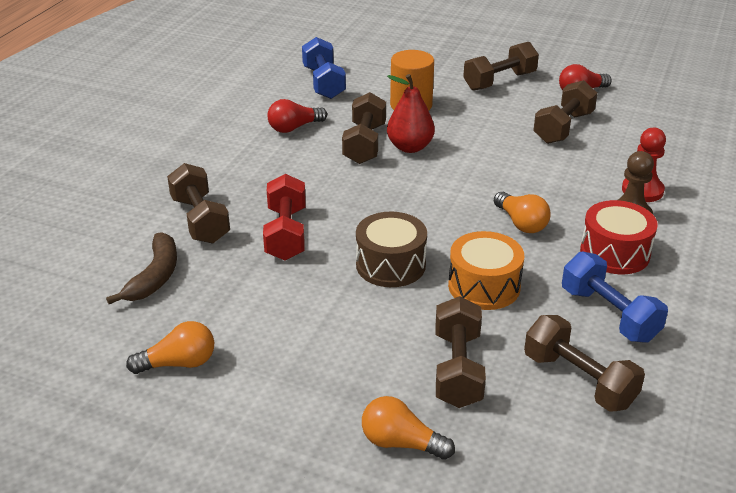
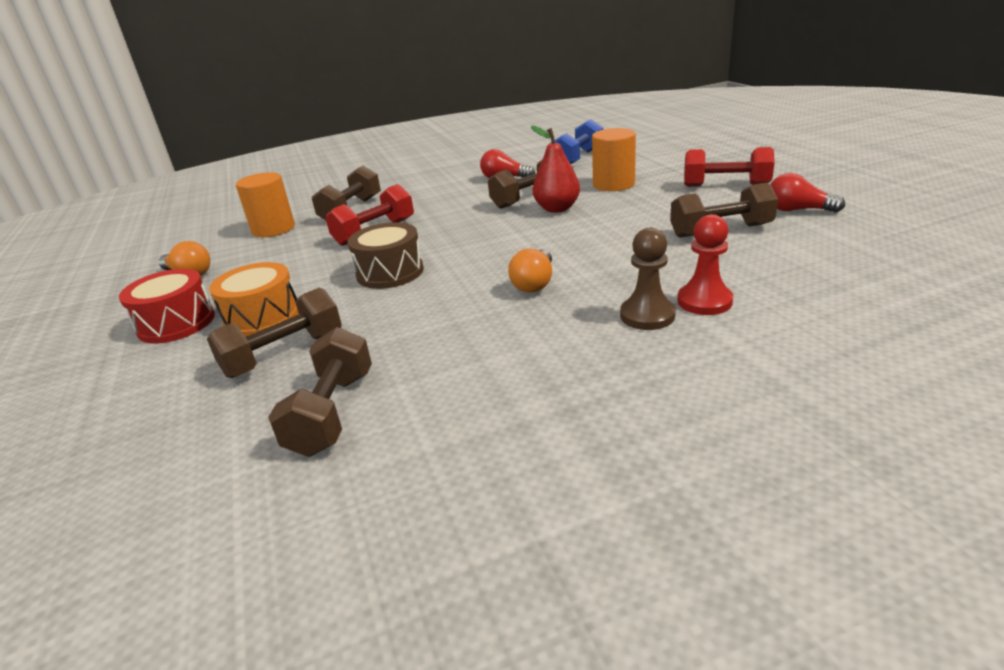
camera: 50 degrees right, 5 degrees down
brown banana [106,232,177,304] -> orange cylinder [236,172,295,237]
orange light bulb [362,396,455,460] -> none
orange drum [448,231,524,310] -> orange drum moved to [209,262,299,337]
brown dumbbell [463,42,539,91] -> red dumbbell [684,147,775,187]
blue dumbbell [562,251,668,343] -> none
red drum [580,200,658,274] -> red drum moved to [119,269,215,344]

